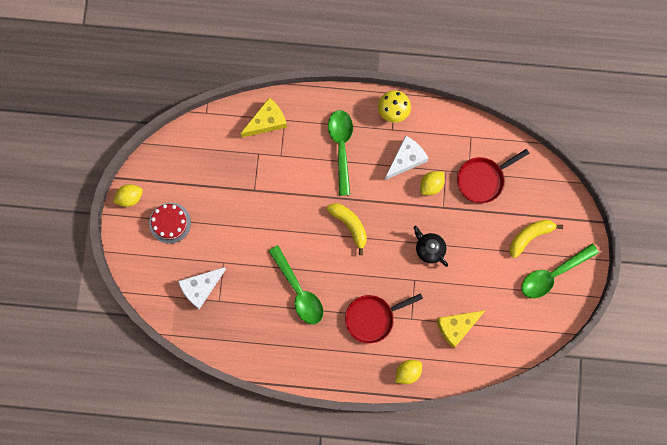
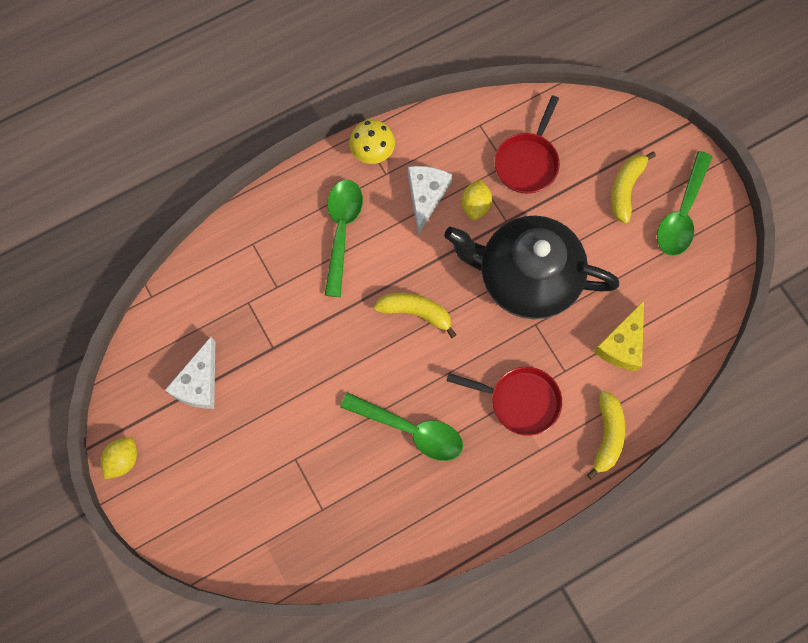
camera: 35 degrees left, 5 degrees down
red cake [149,203,191,244] -> none
white cheese [178,267,226,309] -> white cheese moved to [165,337,215,409]
yellow cheese [240,98,287,137] -> none
green spoon [328,110,353,196] -> green spoon turned 45 degrees clockwise [325,180,363,297]
red pan [345,293,423,344] -> red pan turned 105 degrees counterclockwise [446,367,562,436]
yellow lemon [395,360,422,384] -> yellow banana [587,391,625,480]
black teapot [413,226,448,267] -> black teapot [444,216,619,320], size x2.42

